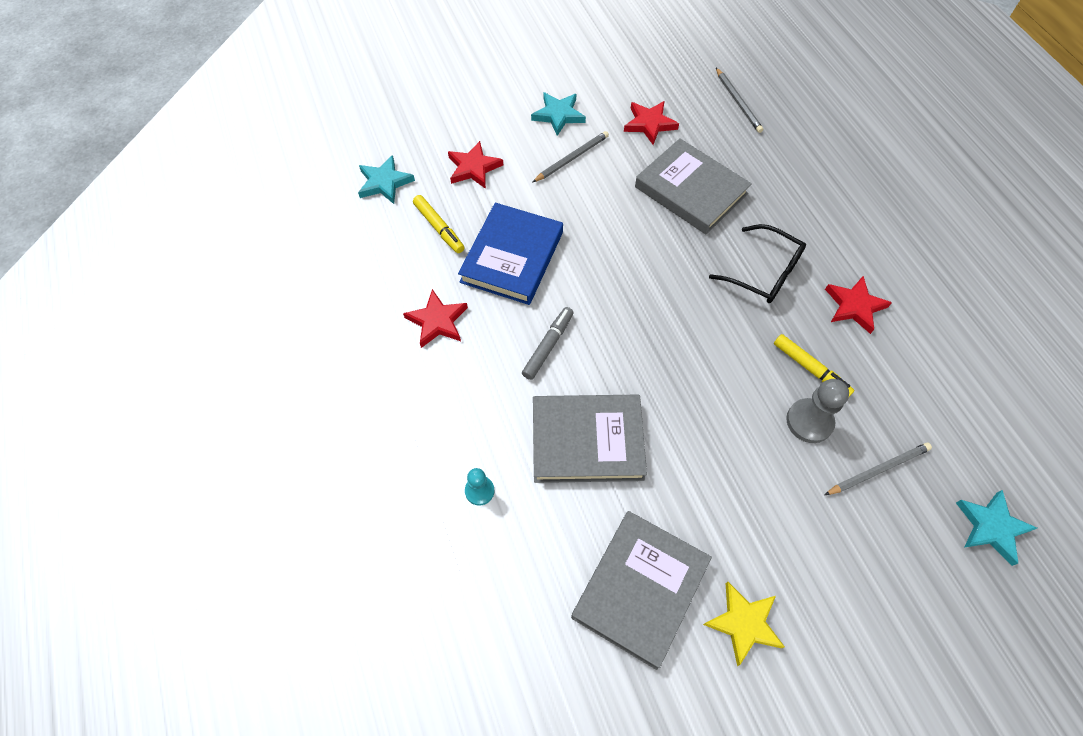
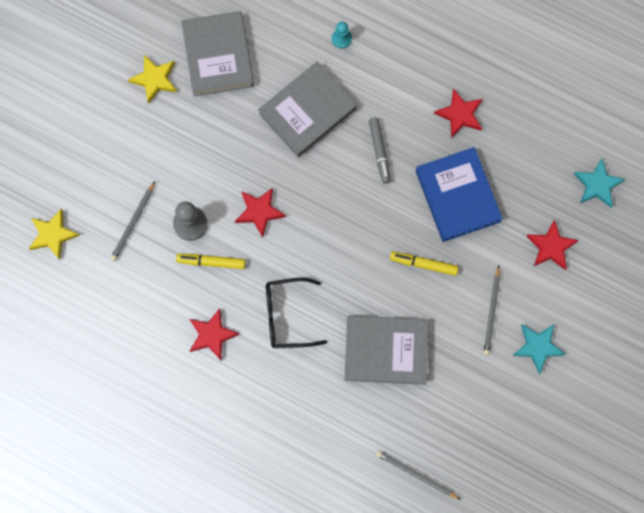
camera: 140 degrees right, 15 degrees up
yellow marker [413,195,464,253] -> yellow marker moved to [390,252,458,276]
red star [624,101,679,145] -> red star moved to [235,188,286,238]
turquoise star [956,490,1037,566] -> yellow star [29,209,80,260]

